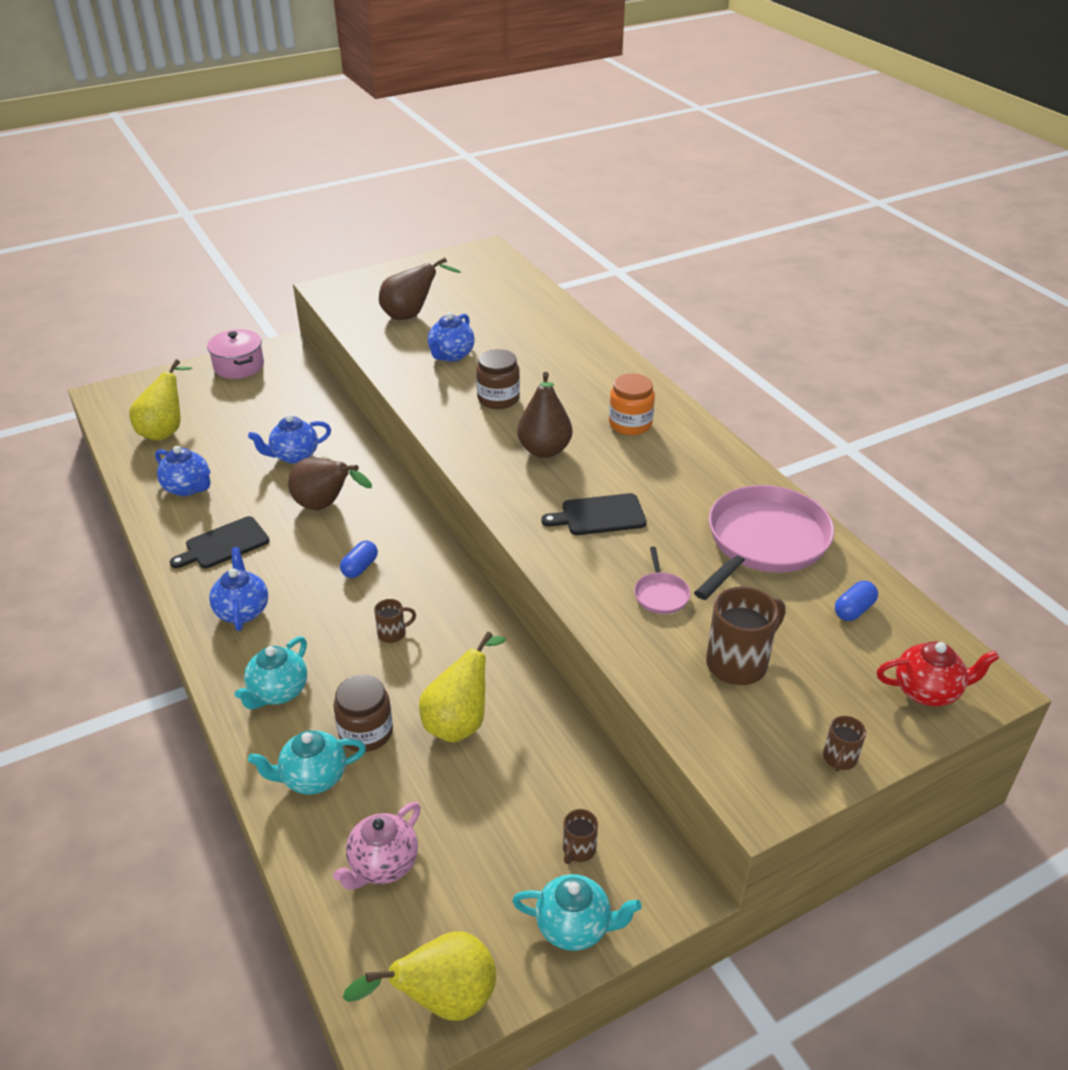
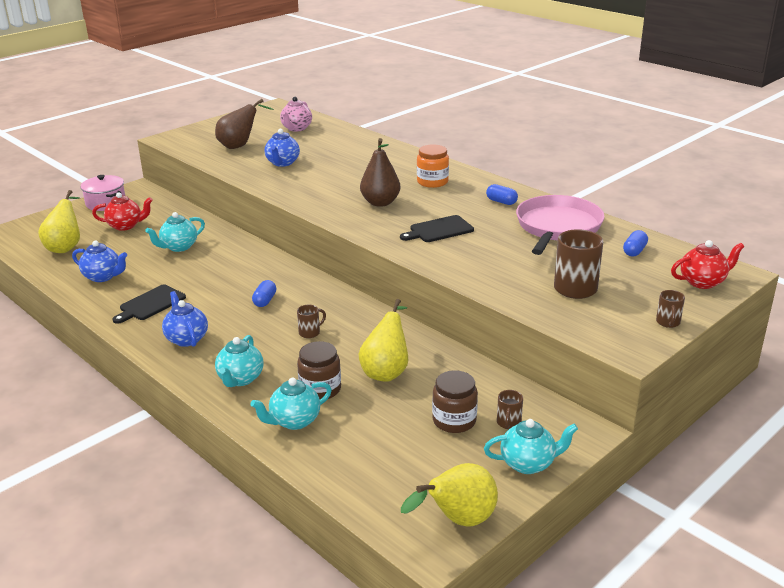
camera: 15 degrees left, 10 degrees down
blue teapot [248,414,331,464] -> turquoise teapot [145,212,205,252]
brown pear [288,457,372,510] -> none
pink teapot [333,802,421,890] -> pink teapot moved to [280,97,312,132]
brown jar [476,349,520,409] -> brown jar moved to [432,370,478,433]
pink pan [634,546,691,614] -> none
none -> red teapot [92,192,153,231]
none -> blue capsule [486,184,518,205]

